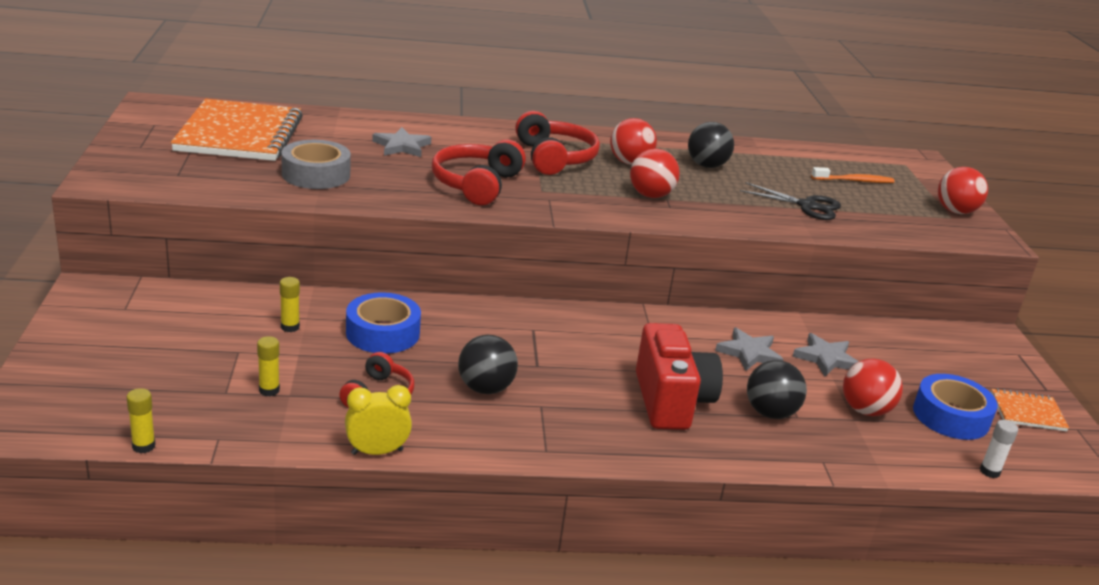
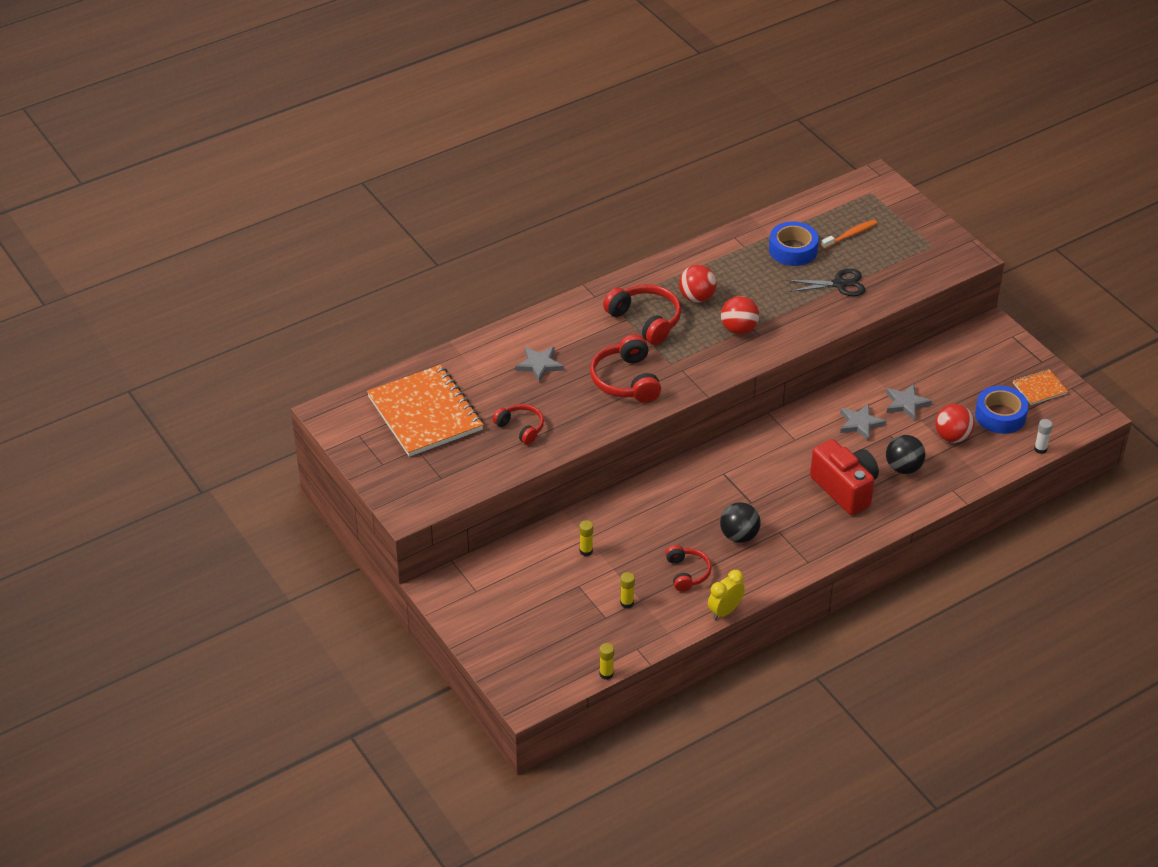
camera: 25 degrees left, 15 degrees up
grey tape [281,140,351,189] -> red headphones [493,404,544,445]
blue tape [346,292,421,354] -> blue tape moved to [769,221,819,266]
black ball [688,122,734,168] -> none
red ball [938,167,988,214] -> none

